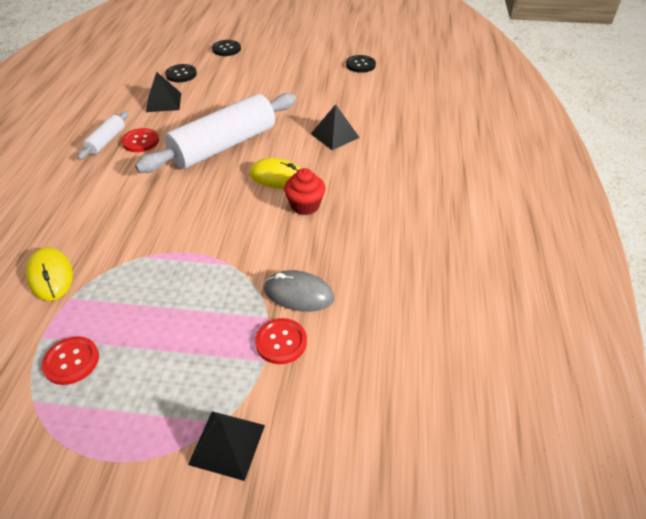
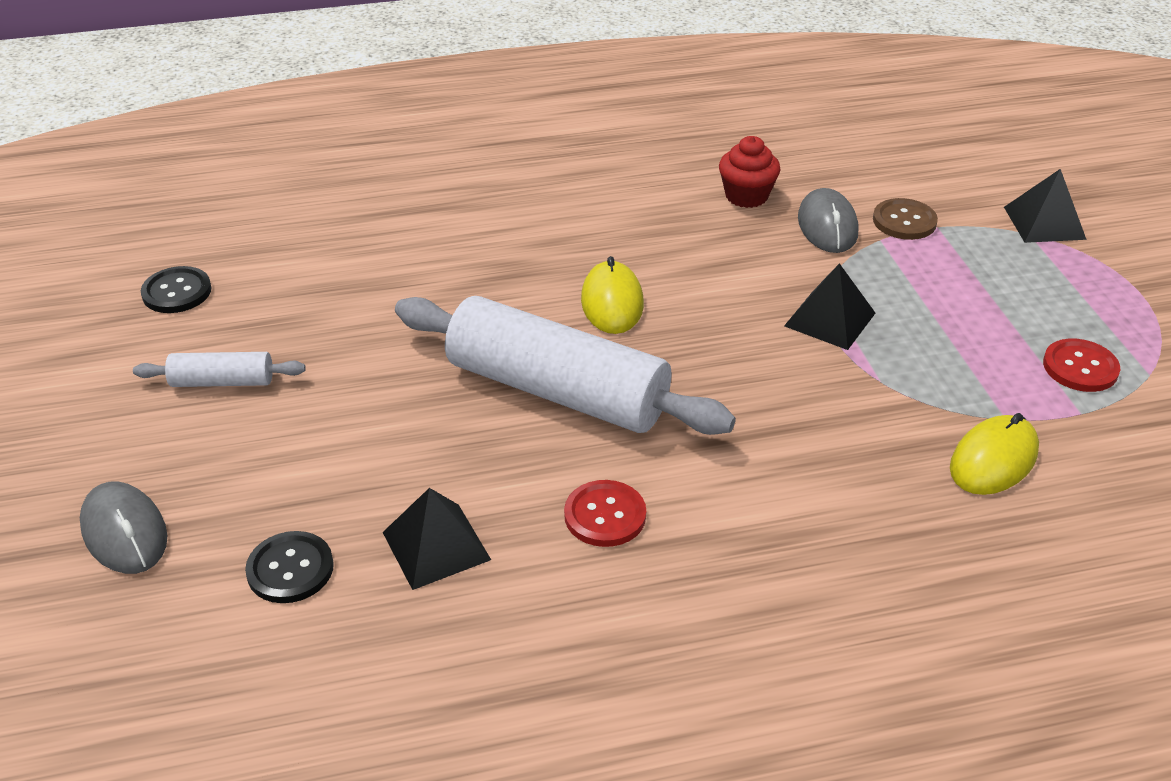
camera: 110 degrees left, 5 degrees down
white rolling pin [77,111,129,160] -> white rolling pin moved to [133,352,306,387]
black button [212,40,241,56] -> grey mouse [80,482,167,574]
red button [255,318,307,364] -> brown button [873,198,938,240]
red cupcake [284,168,325,215] -> red cupcake moved to [719,136,781,208]
black pyramid [311,104,360,150] -> black pyramid moved to [784,263,875,350]

